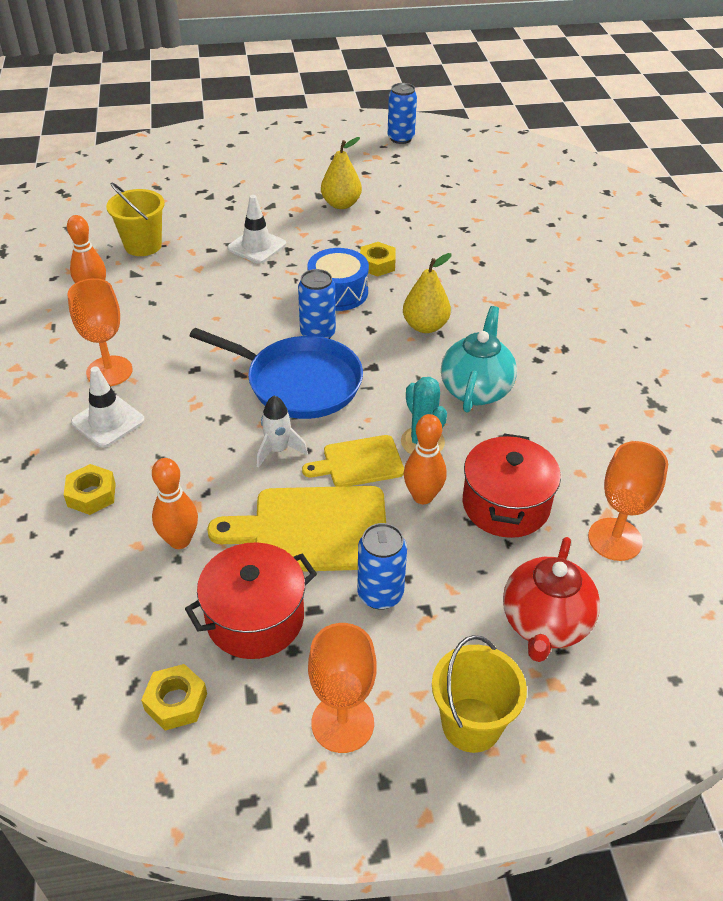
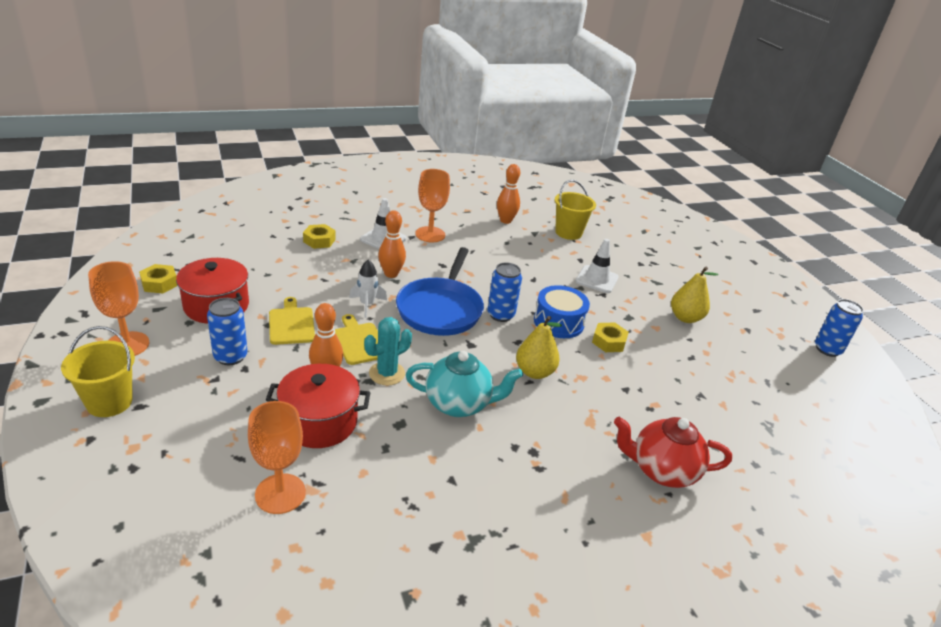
camera: 75 degrees right, 10 degrees down
orange bowling pin [152,458,198,549] -> orange bowling pin moved to [378,210,406,278]
yellow cutting board [207,486,386,572] -> yellow cutting board [269,297,315,345], size x0.59
red teapot [503,537,600,662] -> red teapot moved to [614,417,732,488]

